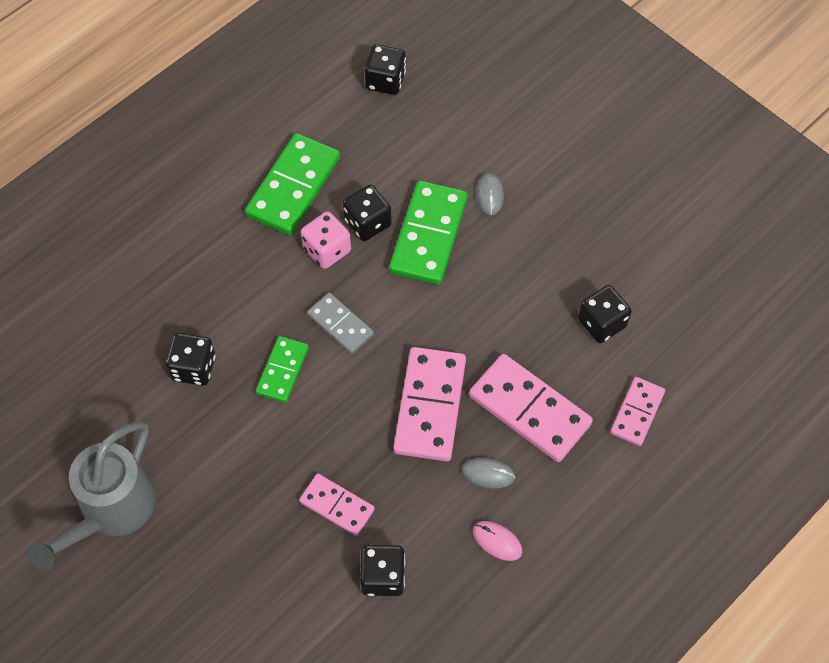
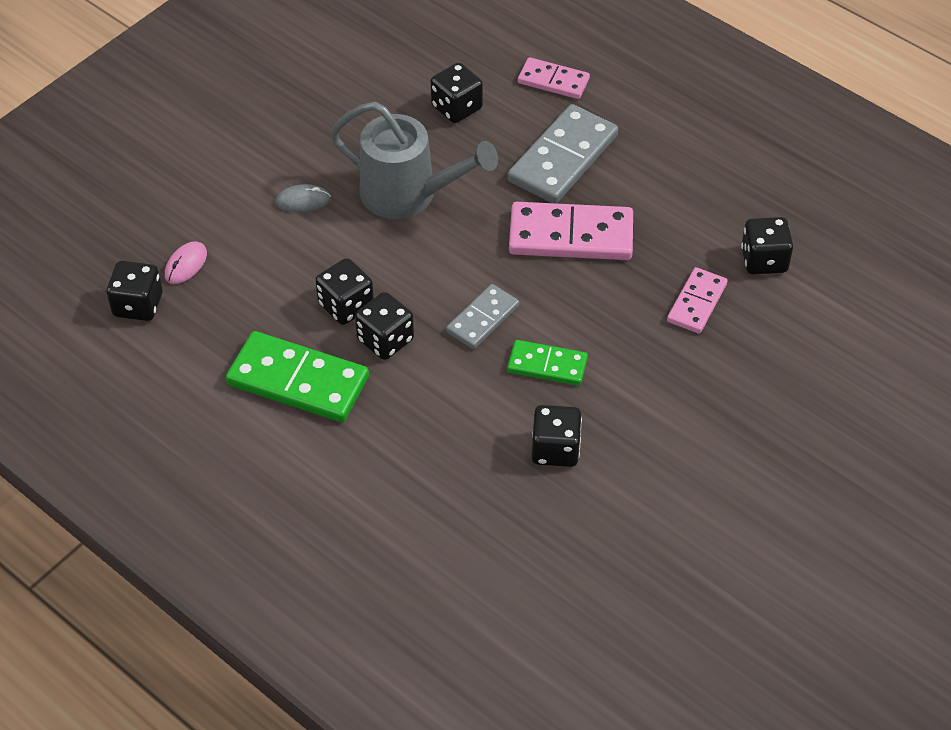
camera: 95 degrees left, 10 degrees down
grey watering can [27,421,156,571] -> grey watering can moved to [330,102,498,219]
pink dice [301,211,351,269] -> black dice [355,292,414,360]
green domino [389,181,468,285] -> none
grey mouse [462,458,516,489] -> none
pink domino [469,354,593,462] -> grey domino [508,104,618,204]
pink mouse [473,521,522,561] -> pink mouse moved to [165,241,207,284]

